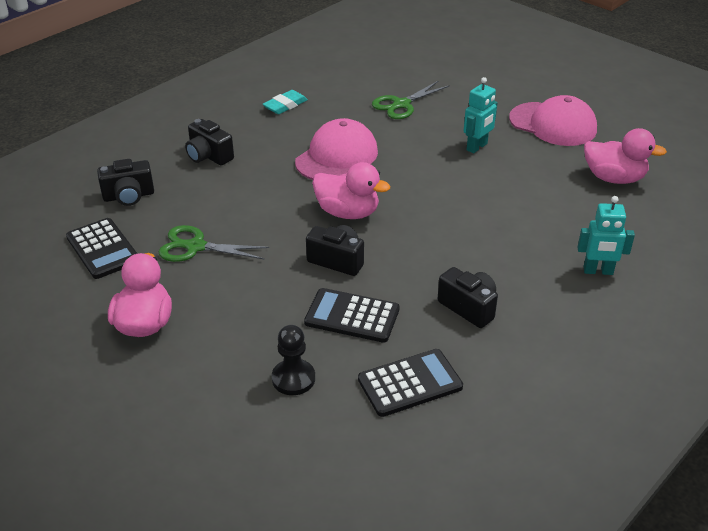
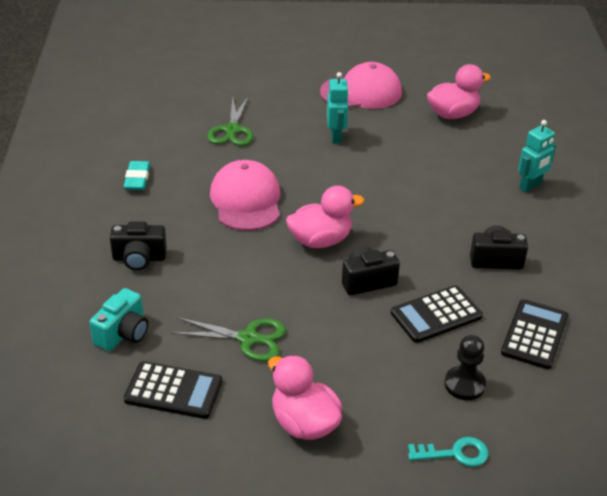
camera: 45 degrees left, 0 degrees up
black camera [97,159,154,206] -> turquoise camera [89,288,148,351]
green scissors [159,225,269,262] -> green scissors turned 135 degrees counterclockwise [171,317,286,362]
none -> turquoise key [408,437,489,467]

